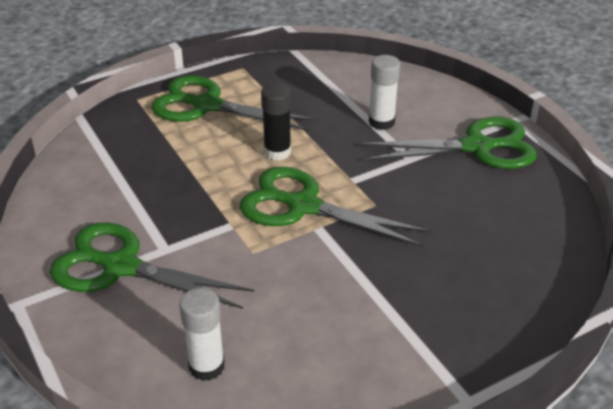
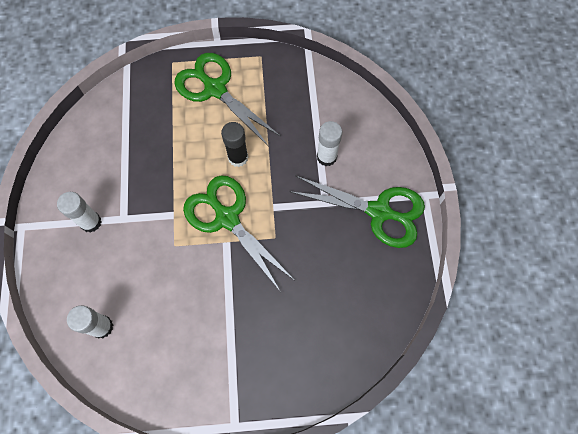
camera: 25 degrees right, 30 degrees up
green scissors [50,222,254,309] -> white glue stick [57,192,102,233]

